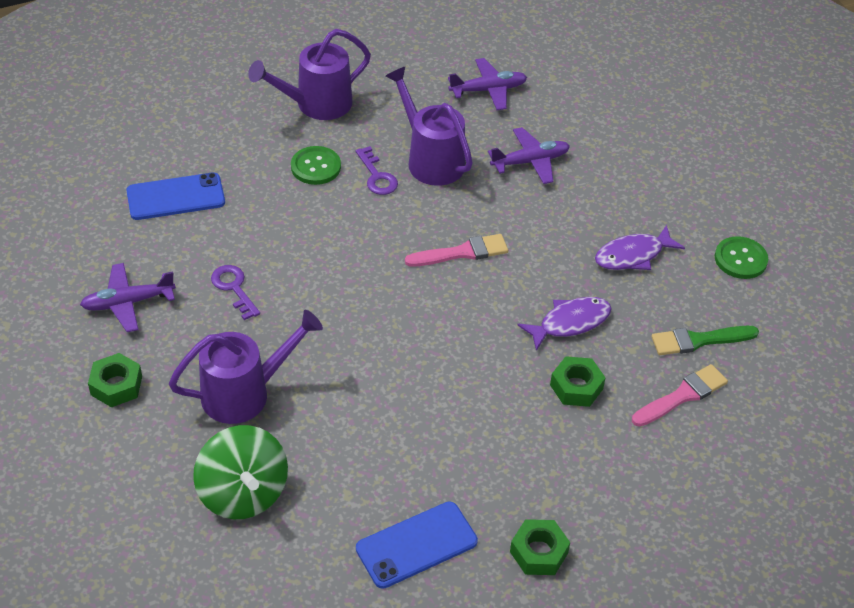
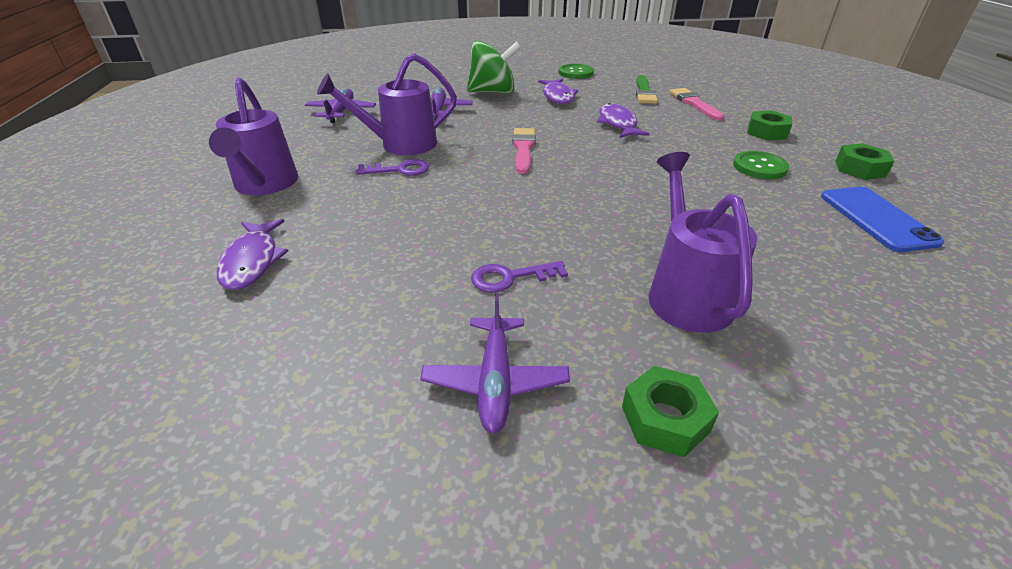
camera: 70 degrees left, 10 degrees down
blue phone [126,173,225,220] -> none
green spinning top [193,425,288,519] -> green spinning top moved to [467,40,521,94]
green button [291,146,341,185] -> green button moved to [733,151,789,179]
green nut [550,356,606,407] -> green nut moved to [747,110,792,141]
none -> purple fish [217,219,288,290]

